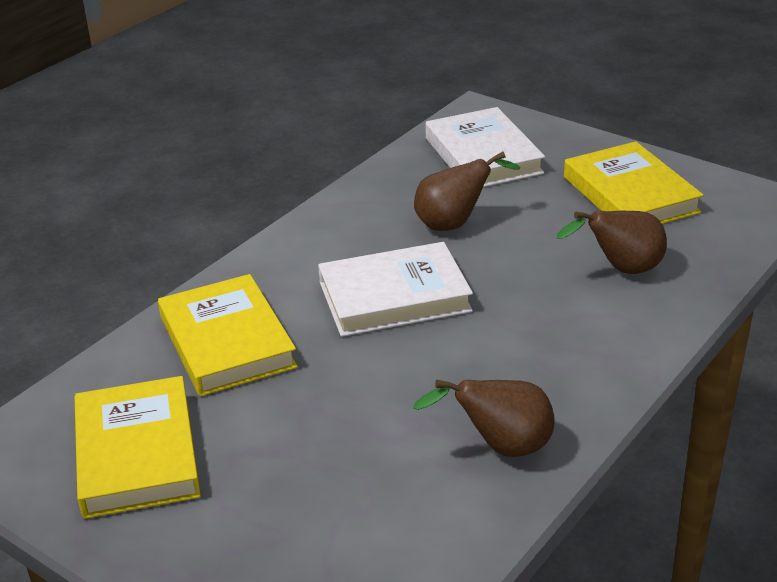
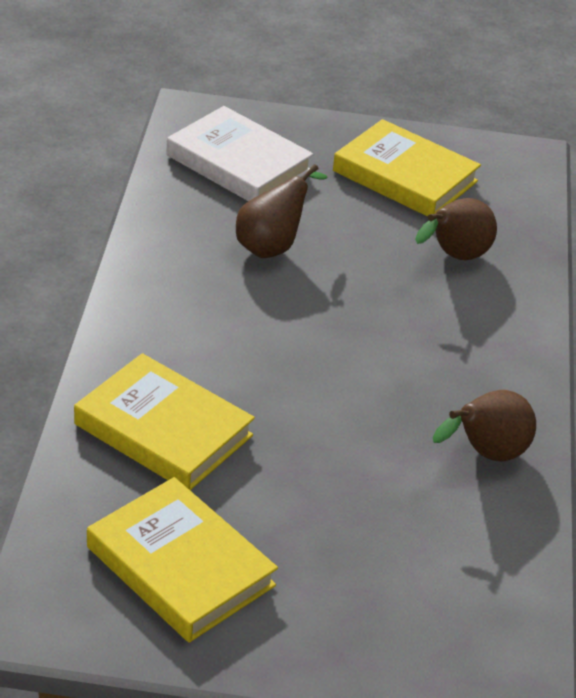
camera: 35 degrees left, 5 degrees up
white book [318,242,473,337] -> none

